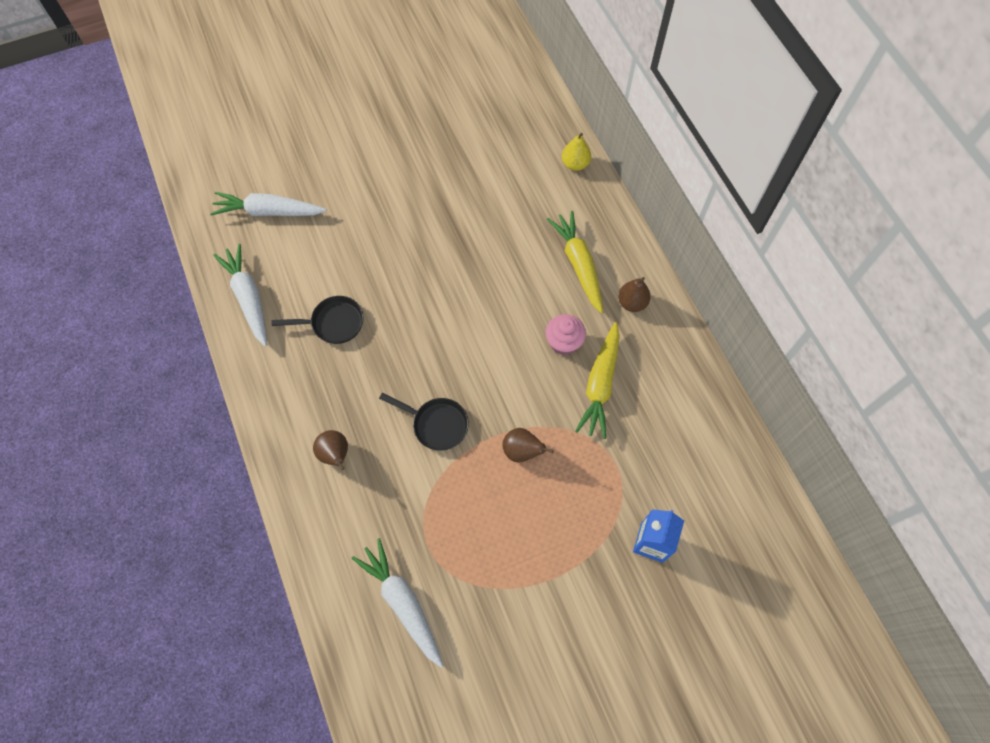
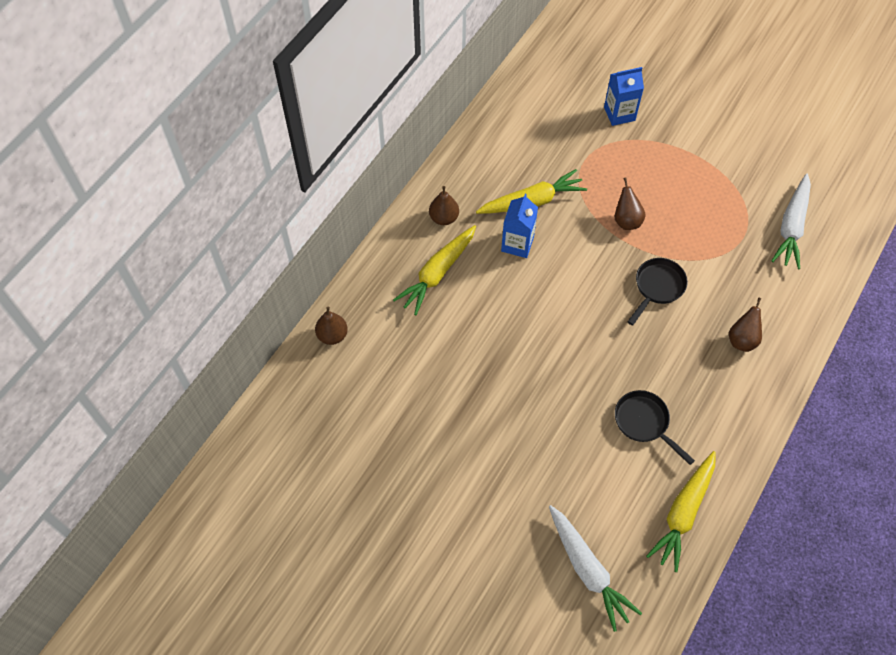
camera: 125 degrees left, 5 degrees down
white carrot [213,244,267,347] -> yellow carrot [646,451,716,572]
black pan [379,393,469,451] -> black pan turned 45 degrees clockwise [627,258,688,326]
pink cupcake [545,314,586,355] -> blue carton [501,194,538,258]
yellow pear [562,133,591,171] -> brown pear [315,307,348,345]

